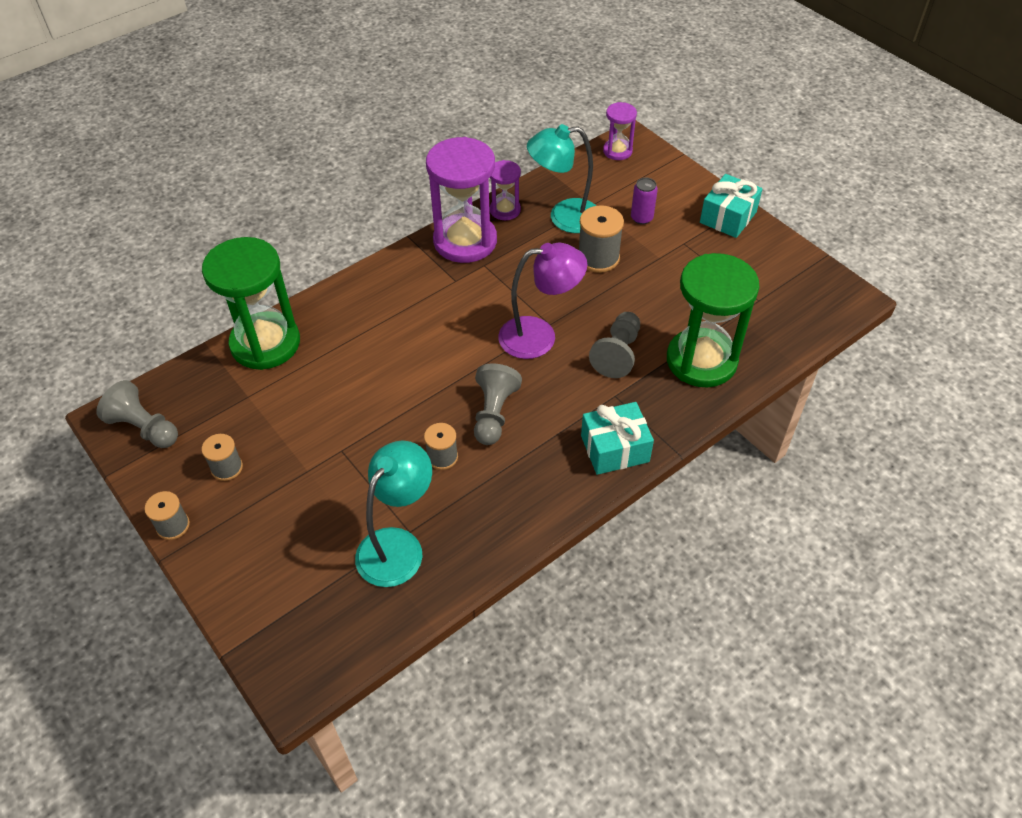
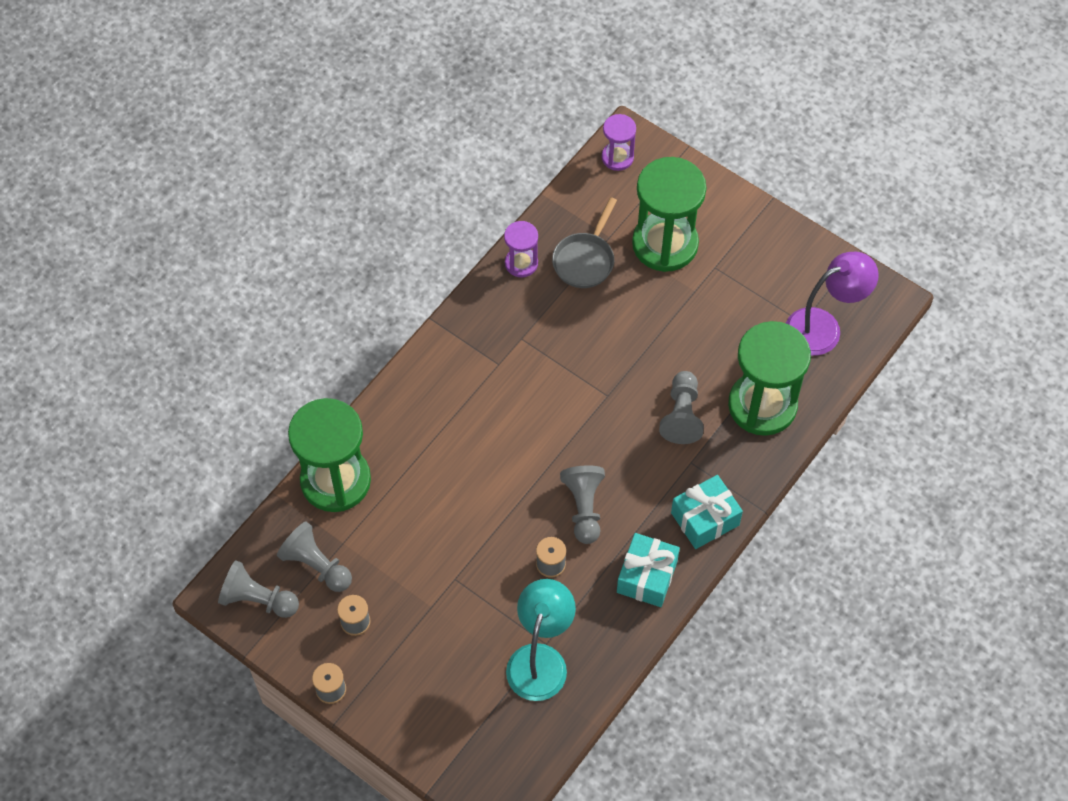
camera: 15 degrees left, 10 degrees up
purple hourglass [426,137,497,263] -> none
purple lamp [498,243,587,359] -> purple lamp moved to [786,252,879,356]
turquoise lamp [527,124,596,233] -> grey pan [552,197,617,288]
grey spool [579,205,624,273] -> none
purple can [631,178,658,224] -> green hourglass [632,157,706,272]
turquoise gift [700,174,763,238] -> turquoise gift moved to [617,533,680,607]
none -> grey pawn [277,521,352,592]

